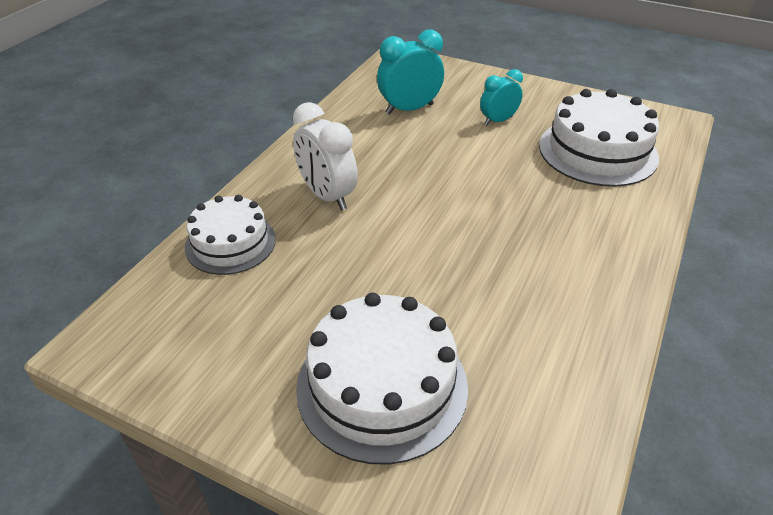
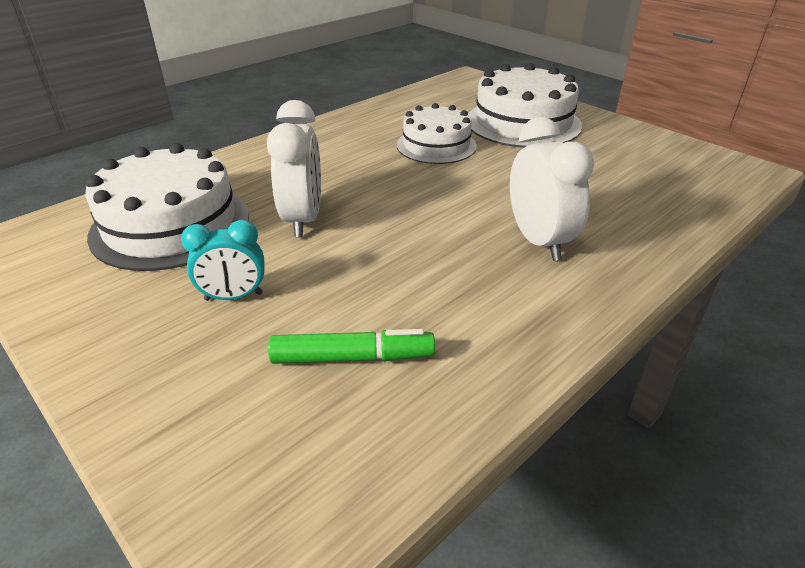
camera: 160 degrees left, 5 degrees down
white cake [185,195,276,275] -> white cake moved to [397,103,477,164]
turquoise clock [377,29,444,115] -> green marker [268,329,435,364]
none -> white clock [267,100,321,237]

